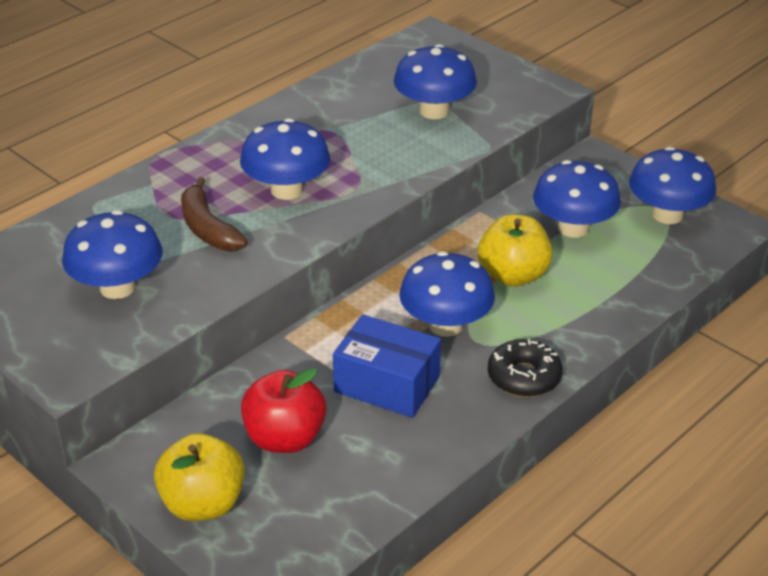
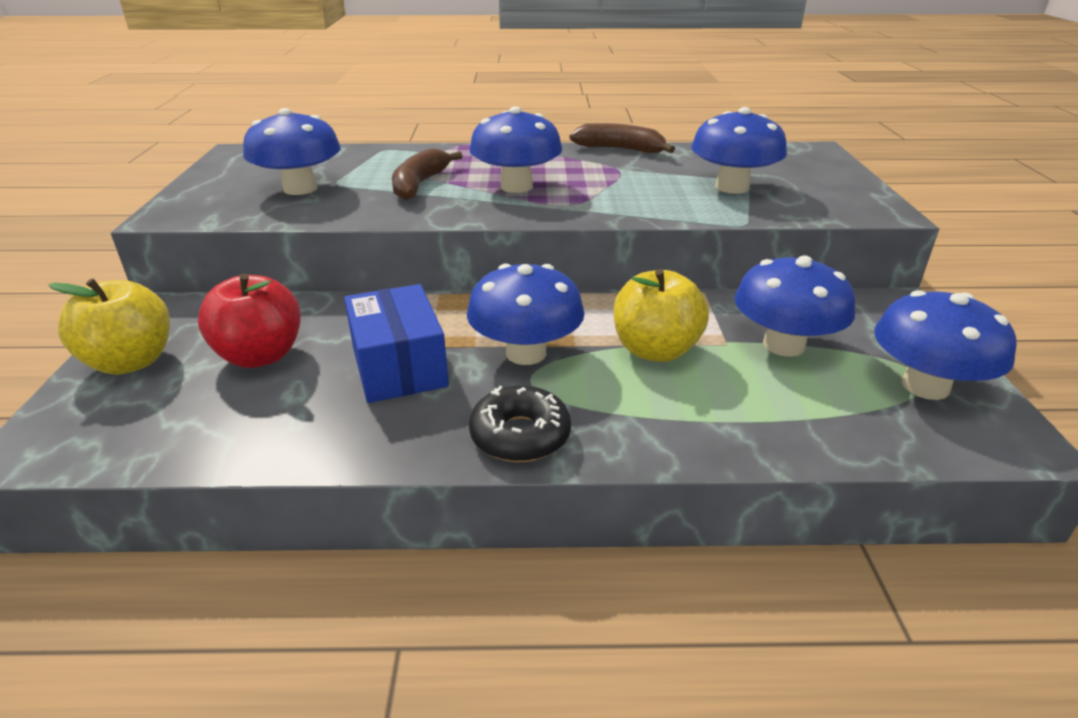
camera: 45 degrees right, 5 degrees down
none -> brown banana [570,123,675,153]

